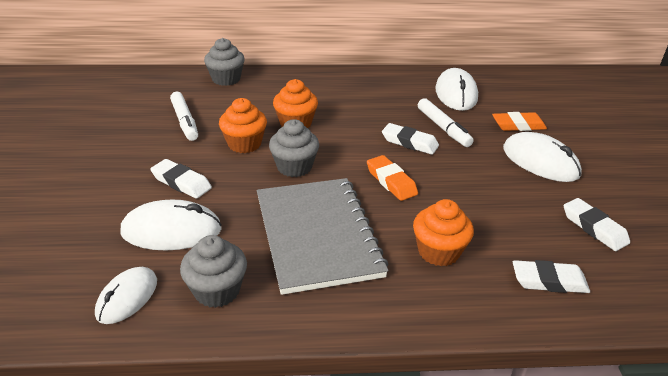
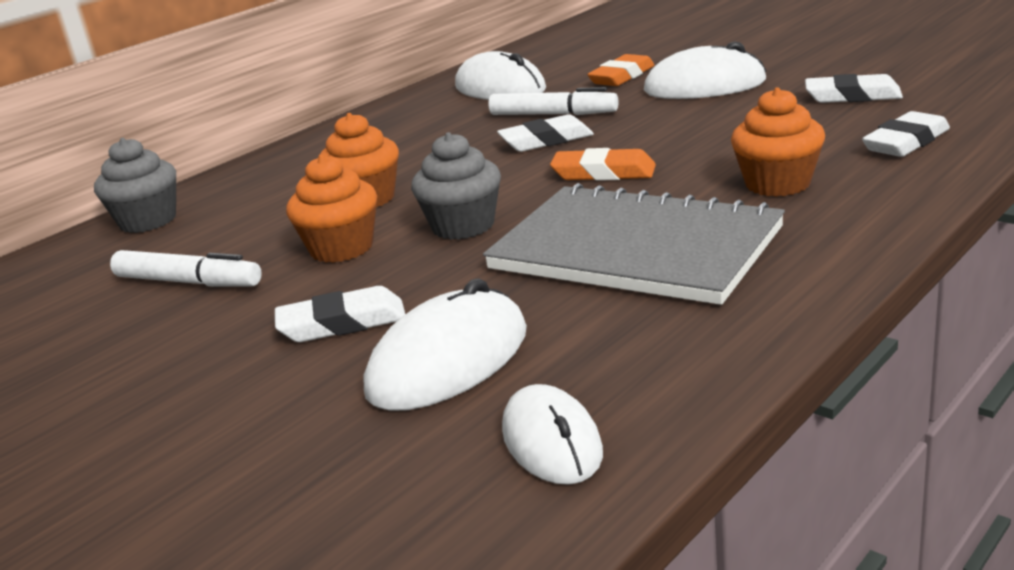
camera: 40 degrees left, 10 degrees down
grey cupcake [180,235,247,308] -> none

